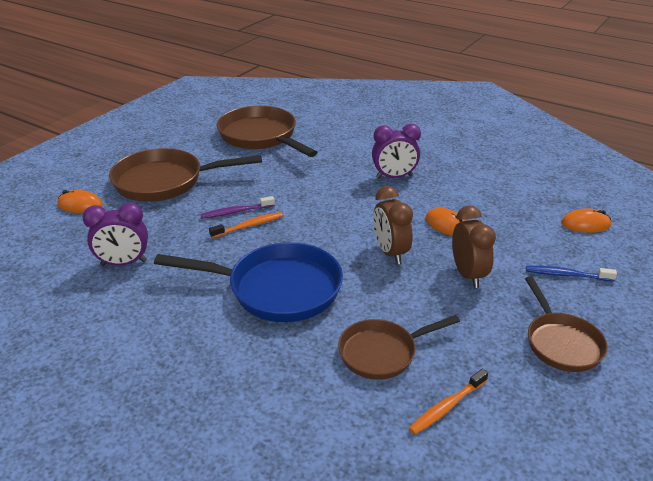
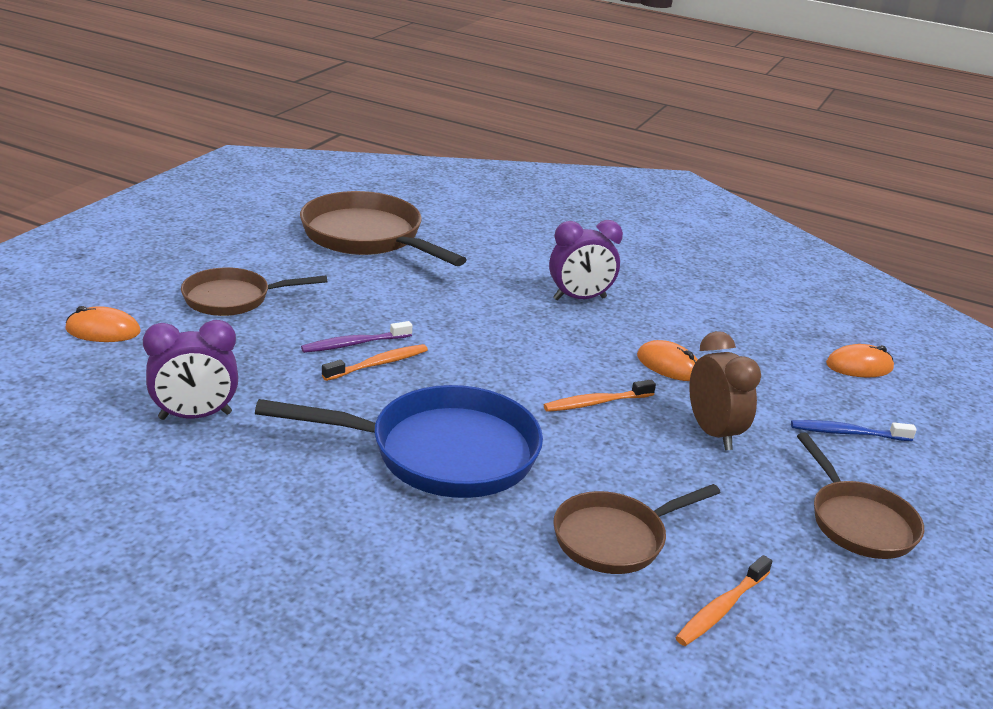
camera: 10 degrees left, 5 degrees down
brown pan [109,148,262,202] -> brown pan [181,267,327,316], size x0.61
brown clock [373,186,413,264] -> orange toothbrush [544,380,656,412]

